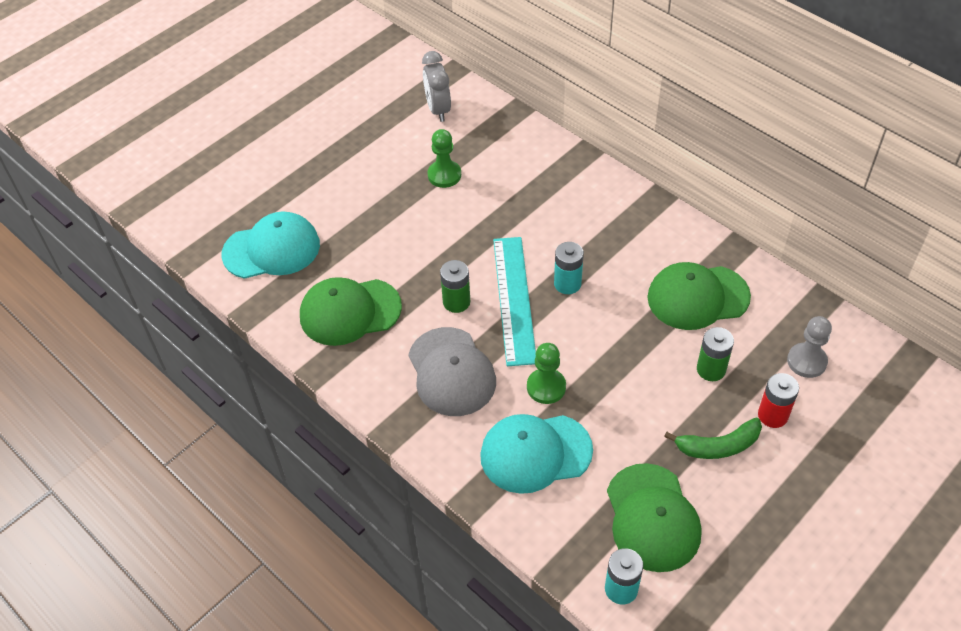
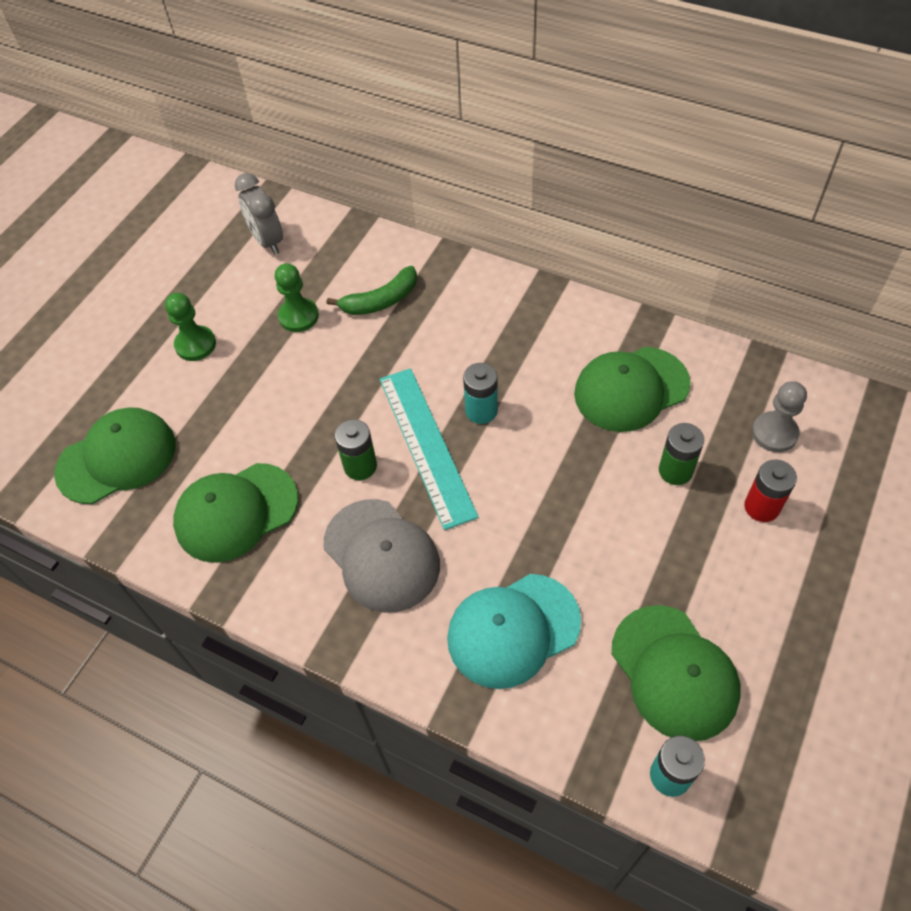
camera: 15 degrees left, 5 degrees up
turquoise cap [222,211,320,279] -> green cap [54,407,175,504]
green pawn [527,343,566,404] -> green pawn moved to [165,293,216,361]
green banana [664,417,762,459] -> green banana moved to [327,266,417,315]

